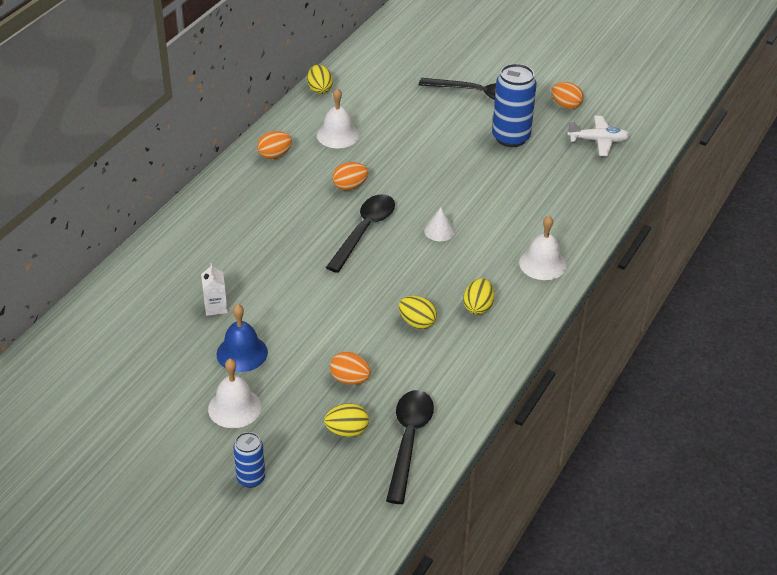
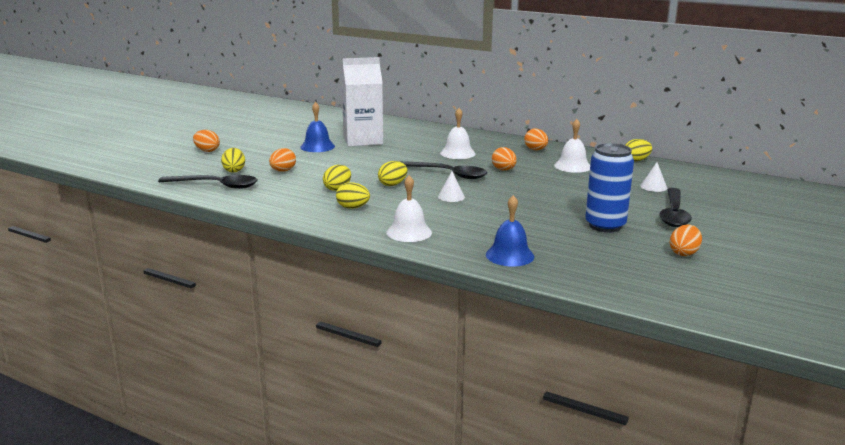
camera: 90 degrees right, 20 degrees down
white carton [201,263,228,316] -> white carton [341,57,383,146], size x2.43
white bell [208,359,262,428] -> white bell moved to [440,108,475,159]
blue can [233,432,265,488] -> orange egg [193,130,220,152]
white plane [567,116,630,156] -> none
none -> yellow egg [378,161,408,186]
none -> blue bell [486,195,534,267]
none -> white cone [640,162,667,192]

